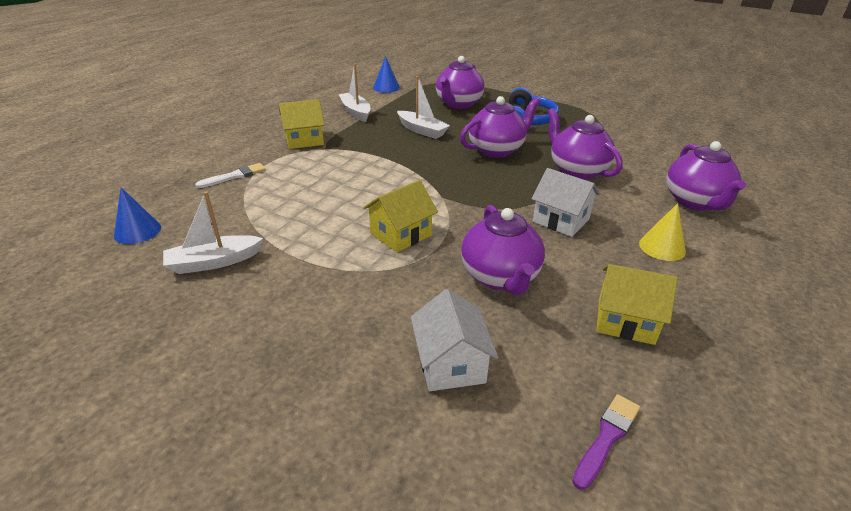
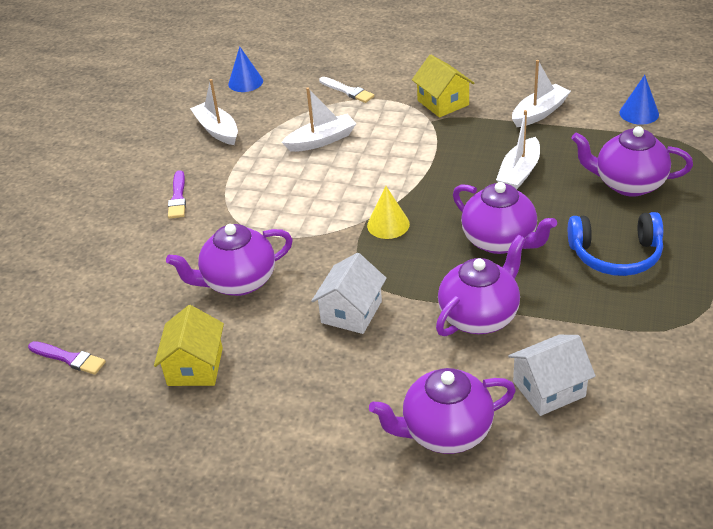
camera: 80 degrees right, 5 degrees up
yellow house [363,180,438,253] -> none
white house [411,289,498,391] -> white house moved to [508,335,596,416]
yellow cone [639,203,686,261] -> yellow cone moved to [367,186,410,239]
none -> purple brush [168,170,186,219]
none -> white boat [282,87,356,152]

